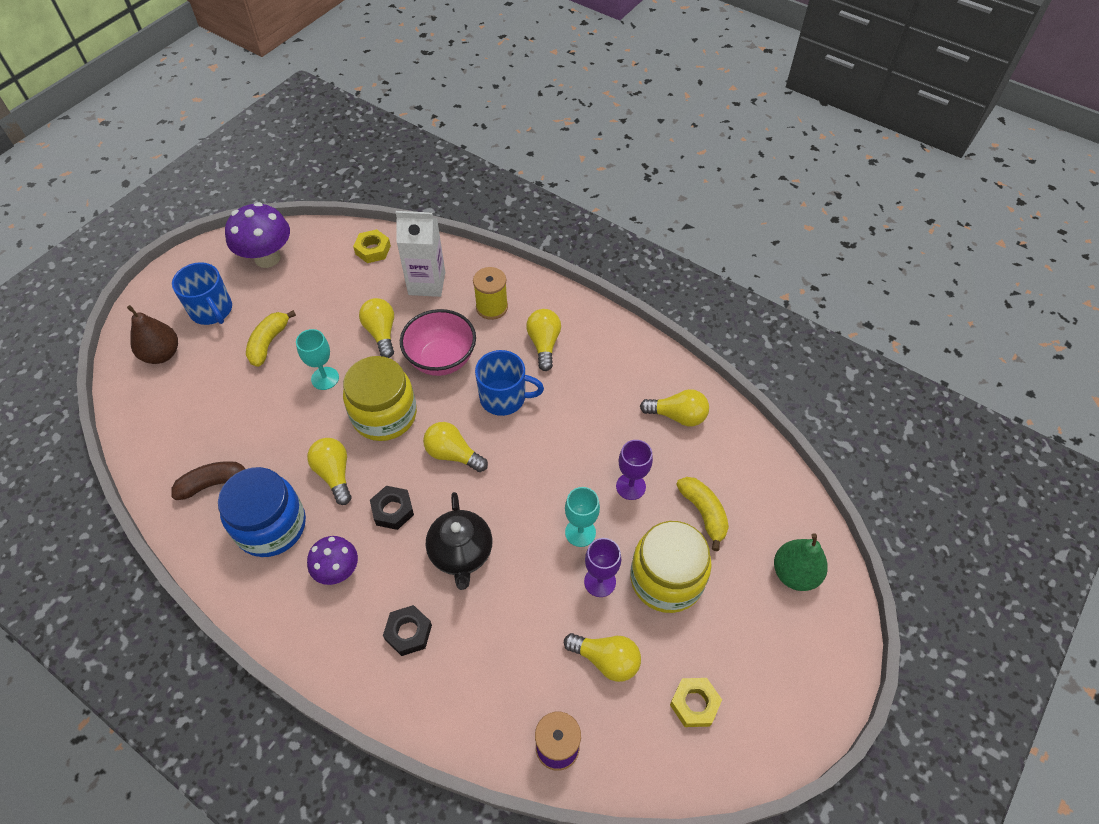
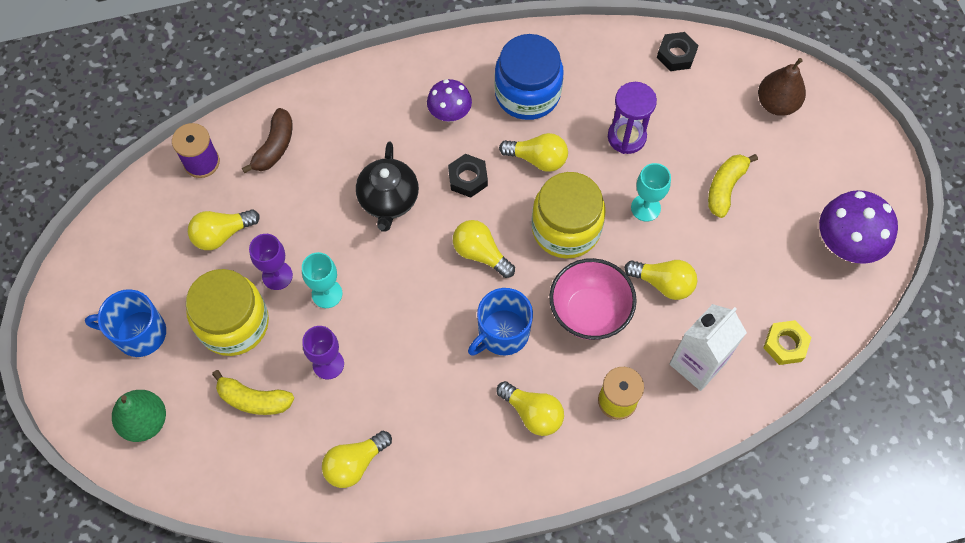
camera: 130 degrees right, 10 degrees up
brown banana [171,461,245,500] -> brown banana moved to [242,108,293,173]
blue mug [172,262,232,325] -> blue mug moved to [85,289,166,357]
yellow banana [246,310,296,367] -> yellow banana turned 120 degrees counterclockwise [708,154,758,218]
black nut [383,605,432,656] -> black nut moved to [657,32,699,71]
yellow light bulb [423,422,488,472] -> yellow light bulb turned 120 degrees counterclockwise [453,220,515,278]
black teapot [426,492,492,590] -> black teapot turned 120 degrees counterclockwise [356,141,419,232]
yellow nut [670,678,722,727] -> none
none -> purple hourglass [608,82,657,154]

